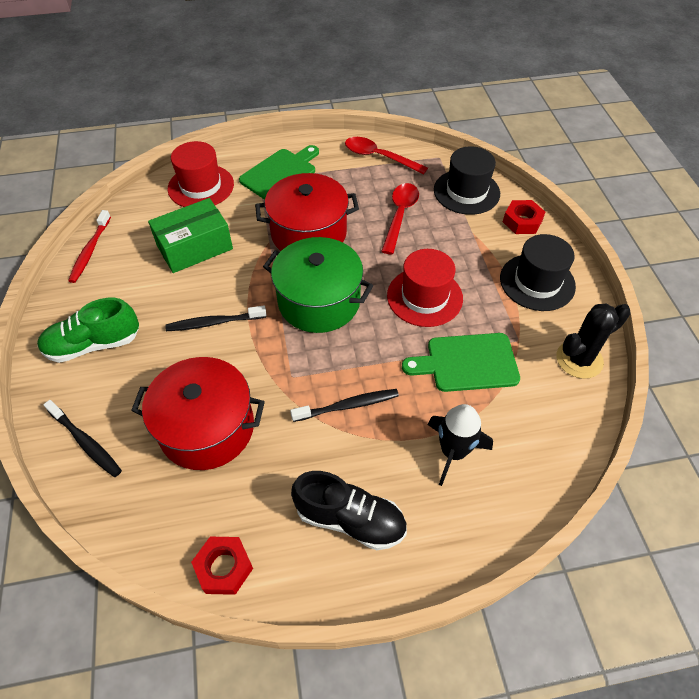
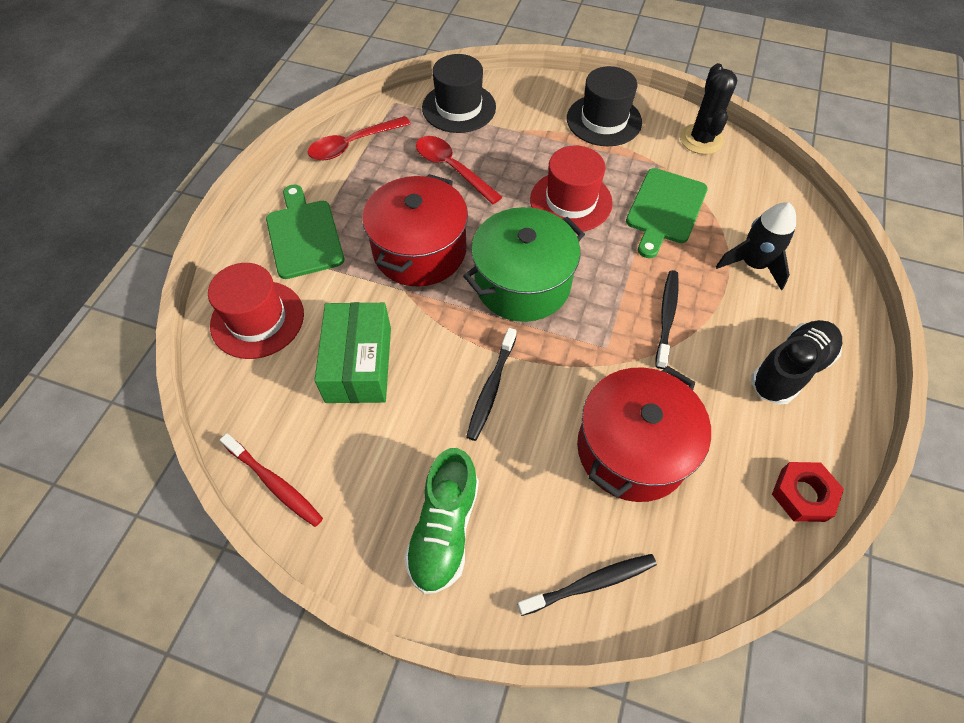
camera: 60 degrees left, 5 degrees up
red nut [503,200,545,234] -> none

